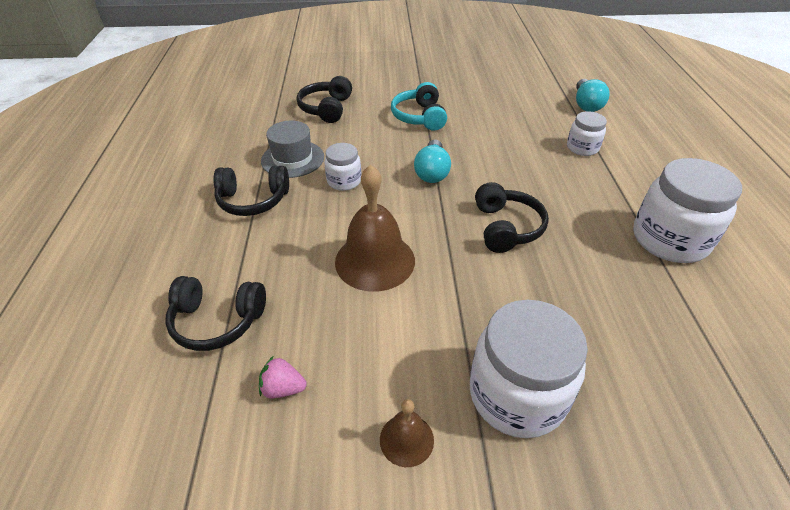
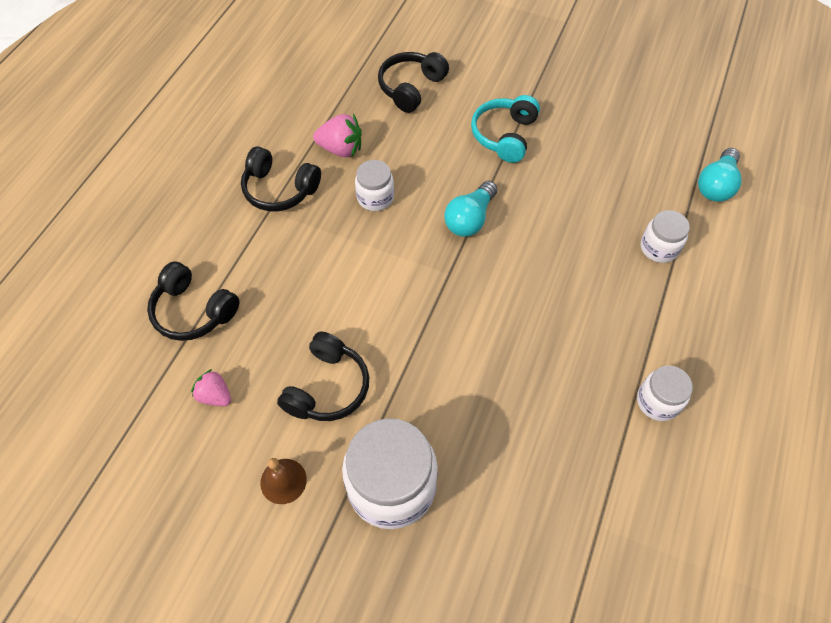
camera: 25 degrees right, 15 degrees up
grey hat [261,120,324,178] -> pink strawberry [313,114,362,157]
brown bell [335,165,415,292] -> none
black headphones [475,182,549,253] -> black headphones moved to [277,332,369,421]
white jar [633,158,742,263] -> white jar [637,366,693,421], size x0.53

